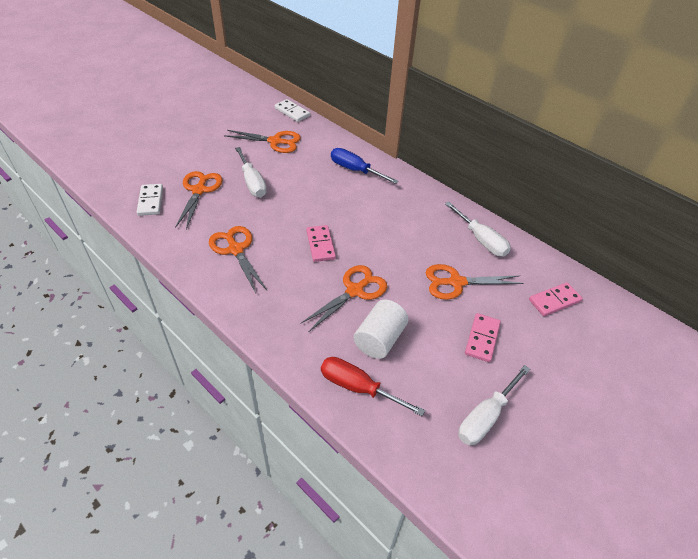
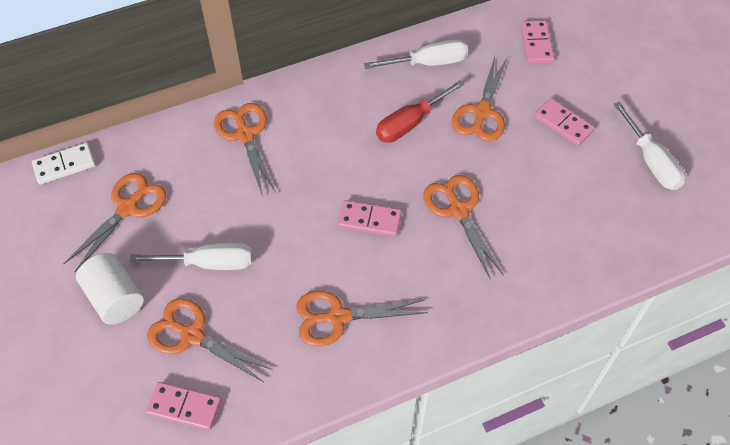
camera: 65 degrees left, 10 degrees up
white domino [137,184,163,216] -> pink domino [146,382,221,430]
red screwdriver [321,357,425,416] -> red screwdriver moved to [376,80,465,143]
blue screwdriver [331,148,399,184] -> orange scissors [214,103,276,197]
white cylinder [354,299,409,359] -> white cylinder moved to [76,253,144,325]

